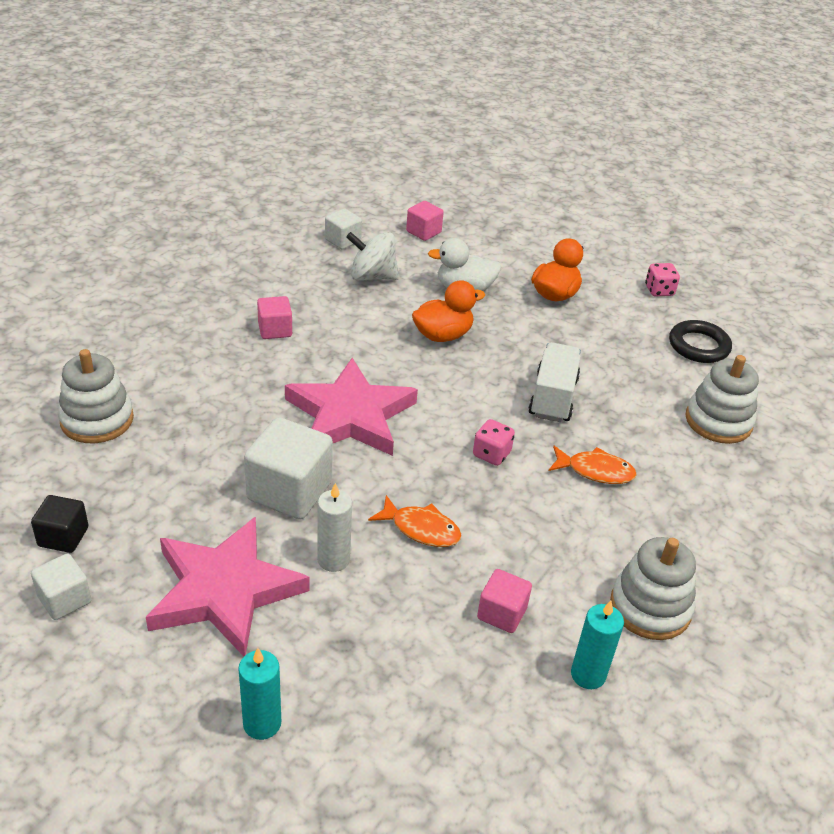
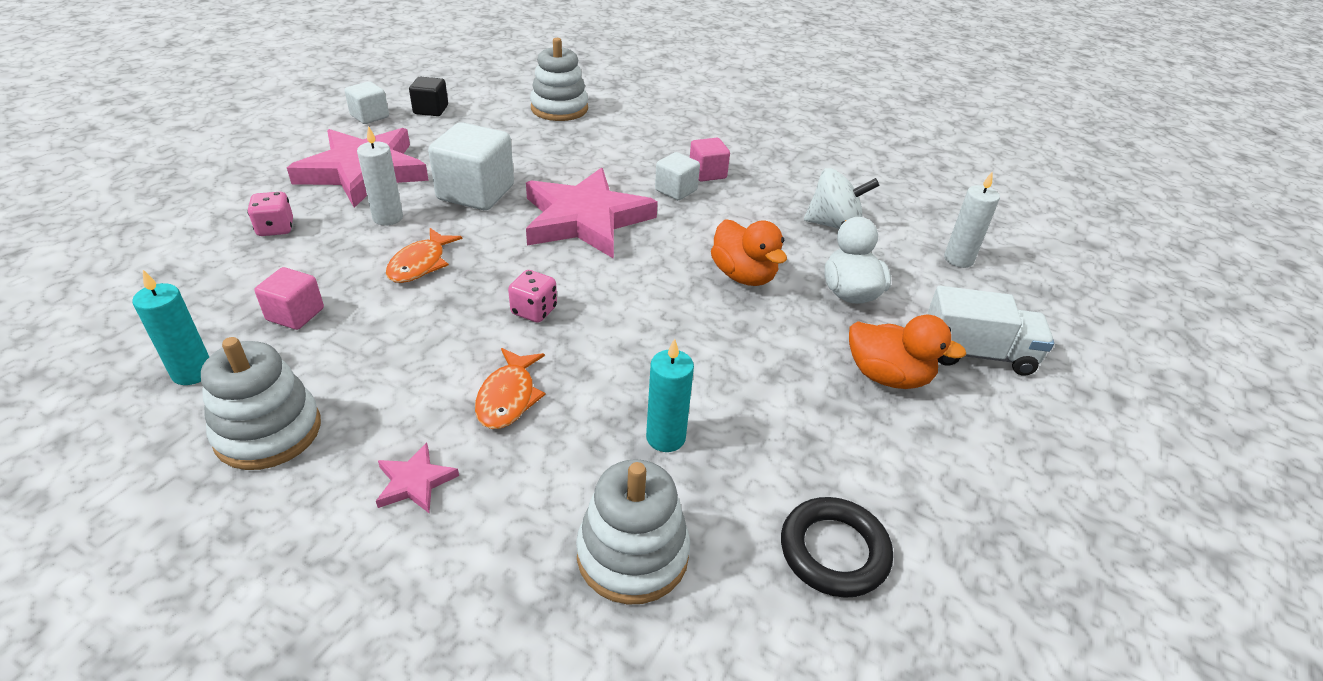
camera: 85 degrees right, 0 degrees up
turquoise candle [238,648,281,740] -> turquoise candle moved to [646,338,694,452]
white cube [325,209,362,249] -> white cube moved to [655,152,700,200]
white spinning top [346,232,399,281] -> white spinning top turned 90 degrees clockwise [804,168,880,229]
pink cube [406,201,444,241] -> white candle [944,172,1000,268]
white truck [529,342,581,422] -> white truck moved to [927,286,1054,375]
pink dice [645,263,680,296] -> pink dice moved to [247,192,293,236]
none -> pink star [376,443,459,513]

